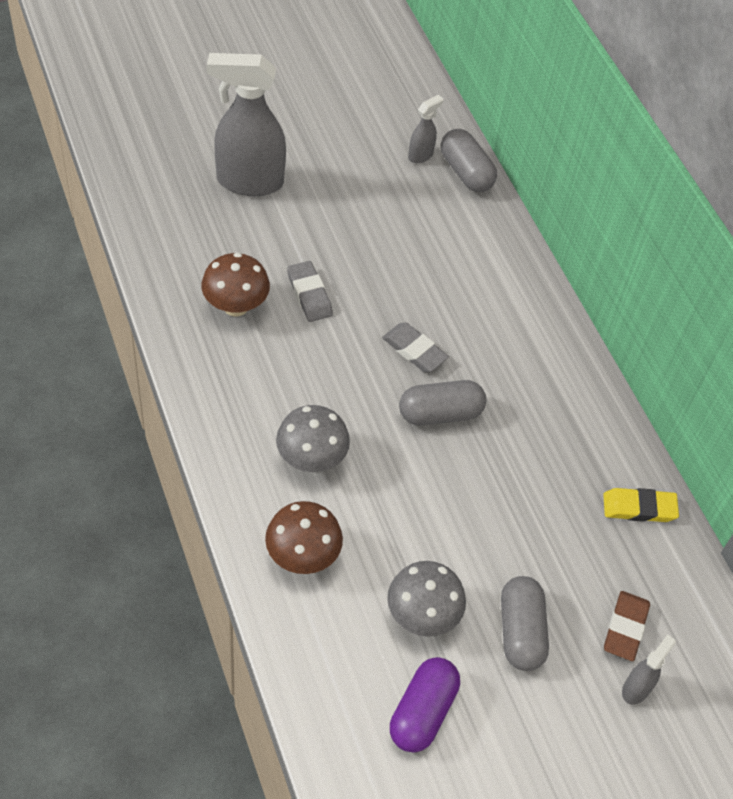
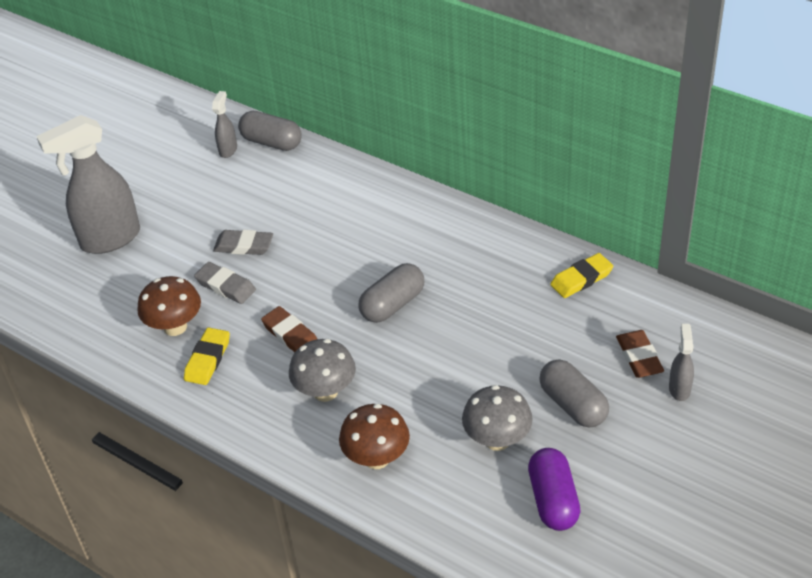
camera: 25 degrees left, 10 degrees down
grey eraser [382,322,449,372] -> grey eraser moved to [213,230,273,255]
none -> yellow eraser [184,327,230,385]
none -> brown eraser [261,306,317,352]

